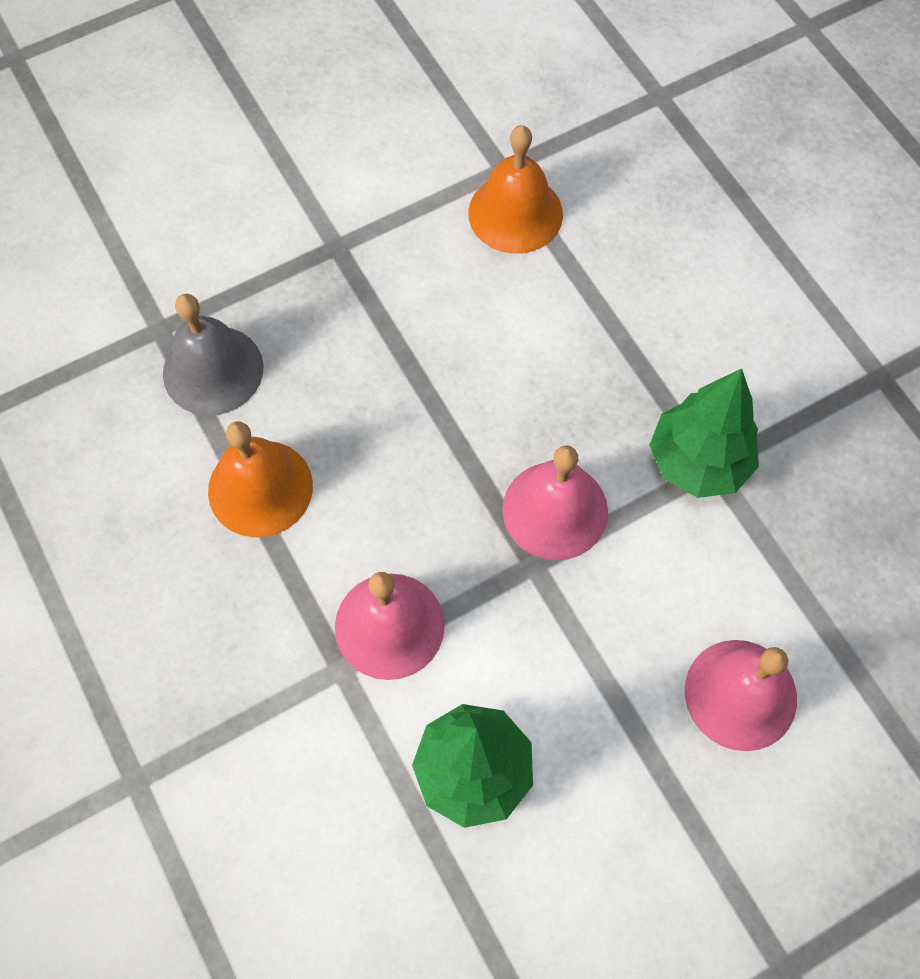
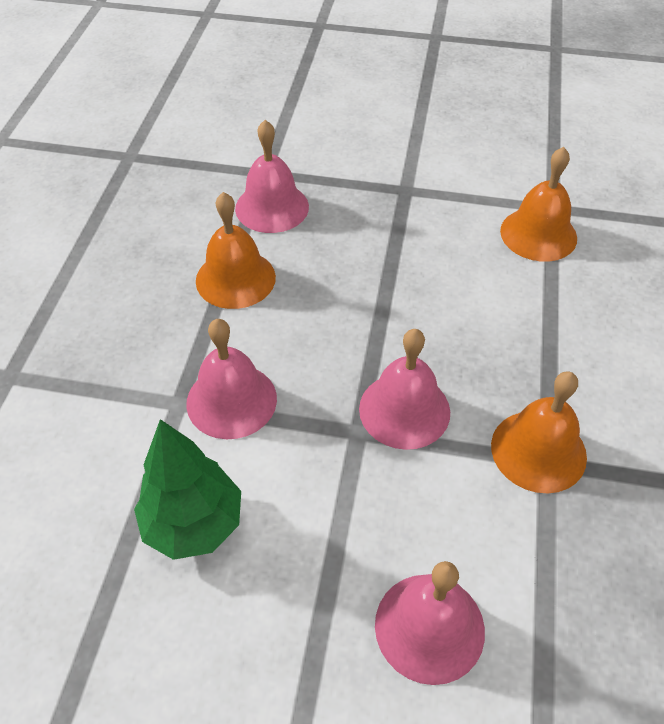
camera: 40 degrees right, 15 degrees down
grey bell [163,294,264,415] -> pink bell [235,120,309,233]
green tree [649,368,759,498] -> orange bell [491,372,587,493]

